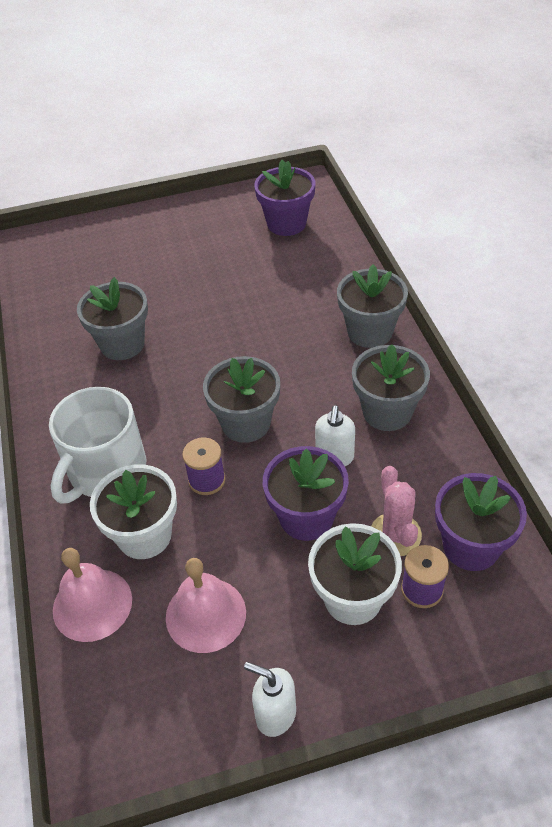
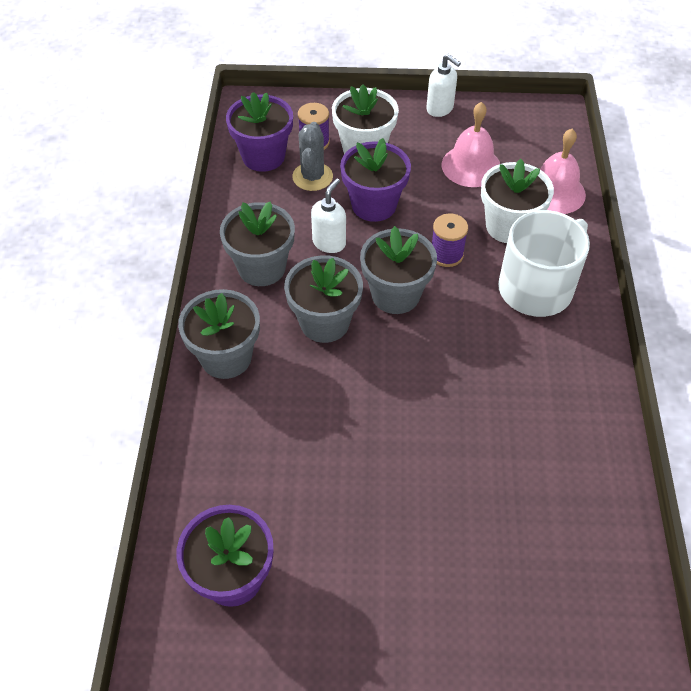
camera: 165 degrees left, 5 degrees up
grey flower pot [77,277,148,360] -> grey flower pot moved to [284,255,363,343]
pink cactus [371,466,422,556] -> grey cactus [292,122,333,191]

